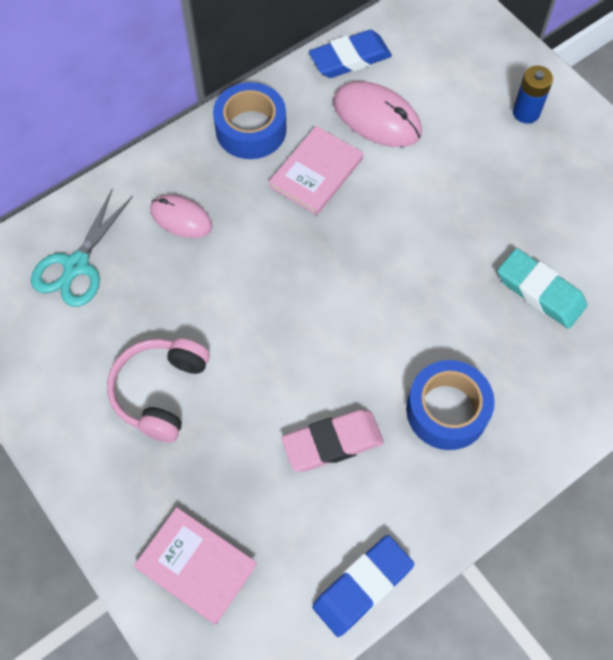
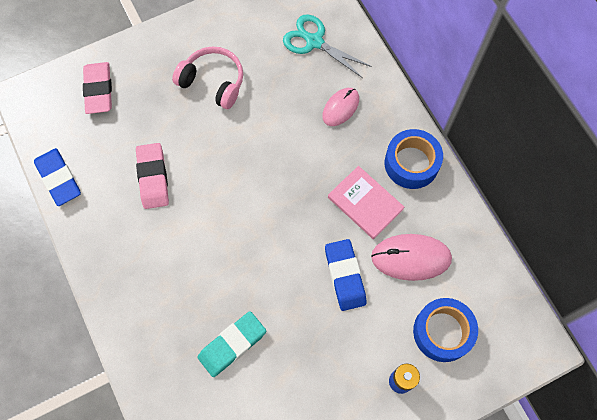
camera: 100 degrees right, 5 degrees up
pink book [134,507,257,625] -> pink eraser [83,62,112,114]
blue eraser [309,30,392,78] -> blue eraser moved to [325,239,367,311]
pink mouse [334,81,422,147] -> pink mouse turned 45 degrees clockwise [371,234,452,281]
blue tape [406,360,495,450] -> blue tape moved to [413,298,478,362]

